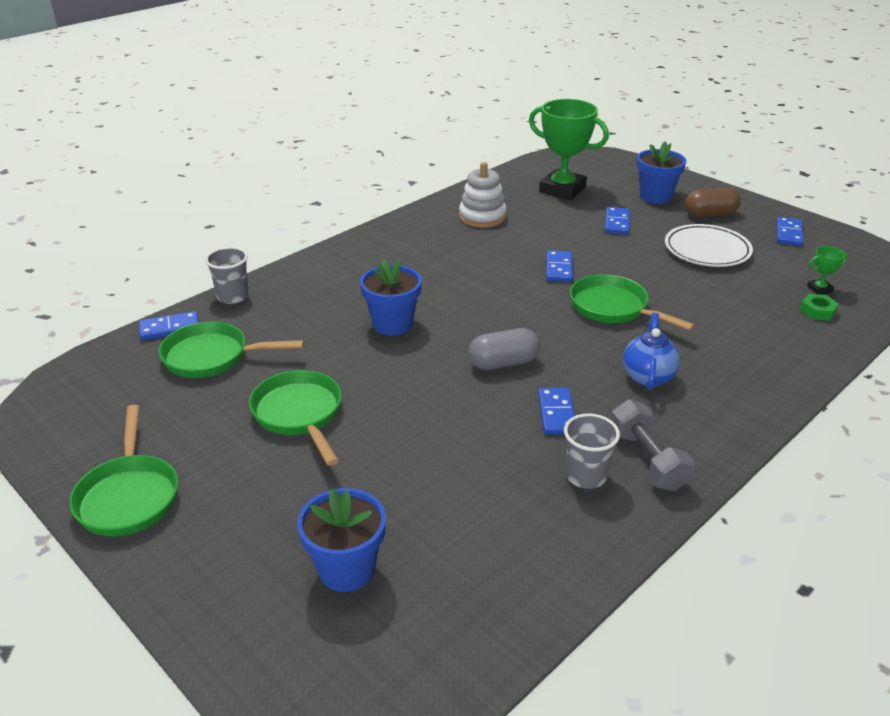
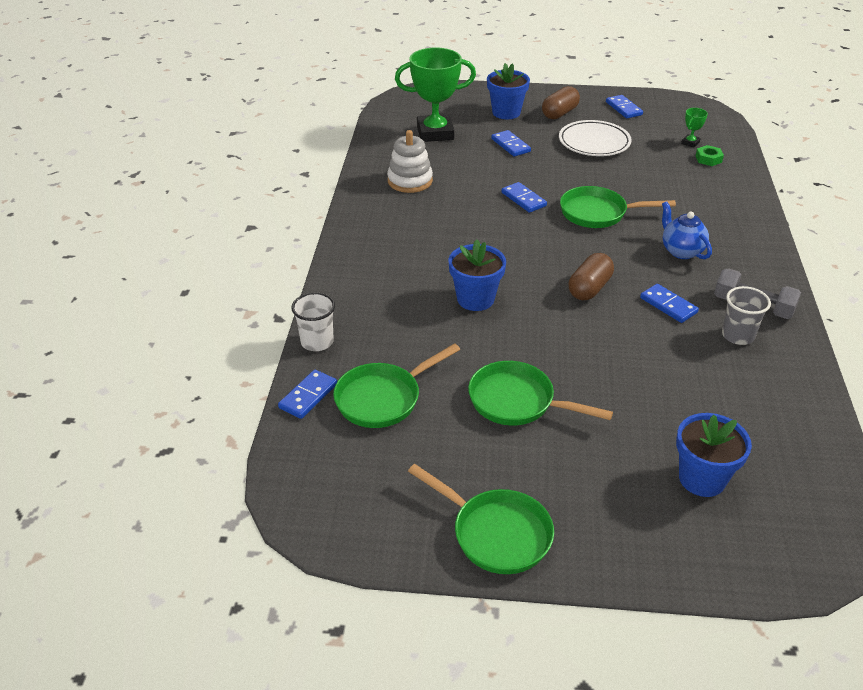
camera: 40 degrees left, 5 degrees up
grey cup [205,247,249,304] -> white cup [291,292,335,351]
grey capsule [468,328,540,370] -> brown capsule [569,253,614,300]

